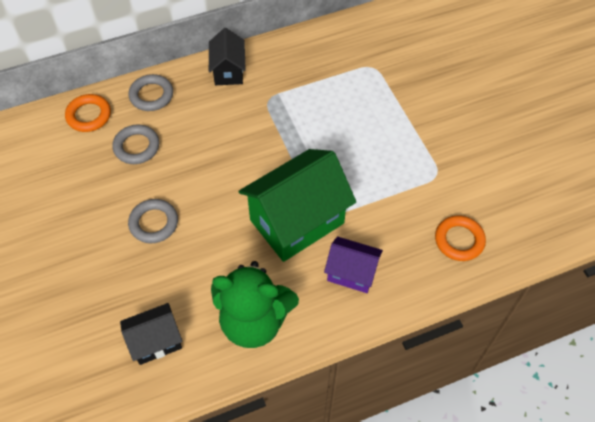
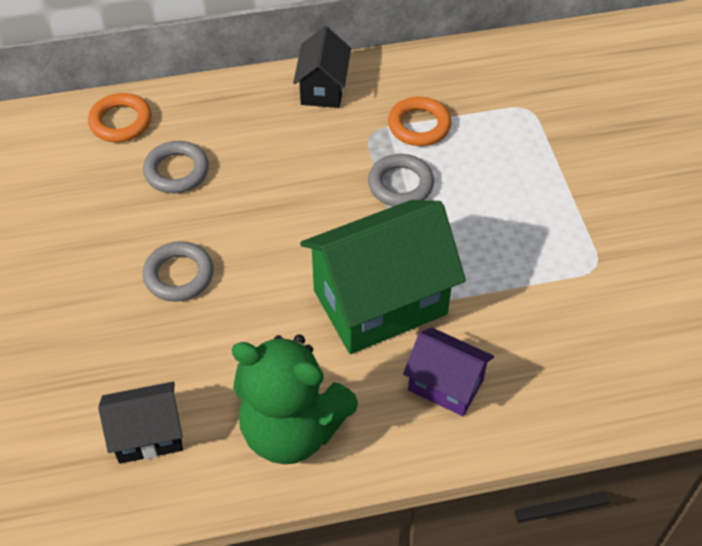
camera: 10 degrees right, 5 degrees down
grey ring [128,74,173,111] -> grey ring moved to [368,154,434,206]
orange ring [435,216,486,261] -> orange ring moved to [388,97,451,146]

